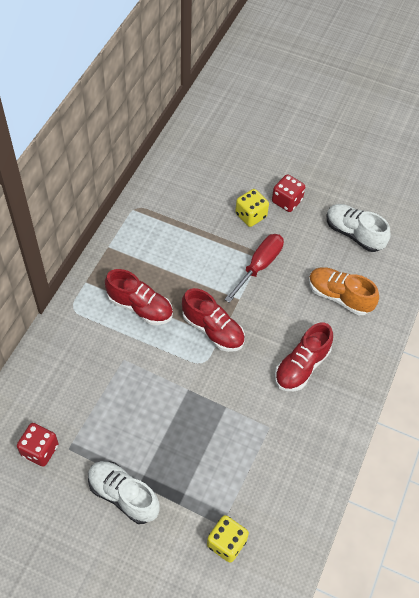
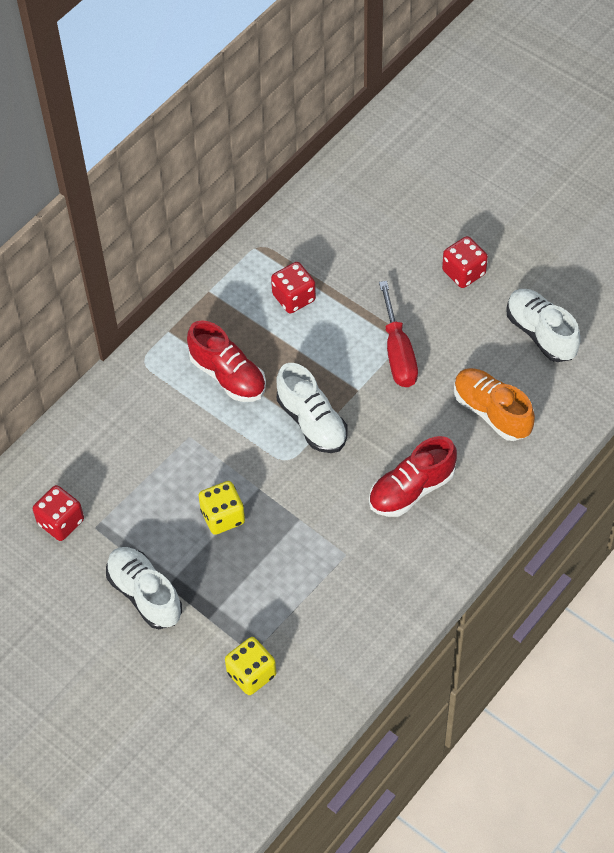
camera: 20 degrees right, 0 degrees up
red shoe [182,288,245,352] -> white shoe [276,363,348,453]
red screwdriver [224,234,284,303] -> red screwdriver turned 120 degrees clockwise [379,281,418,387]
yellow dice [235,189,269,227] -> yellow dice moved to [199,481,245,535]
none -> red dice [271,262,316,314]

